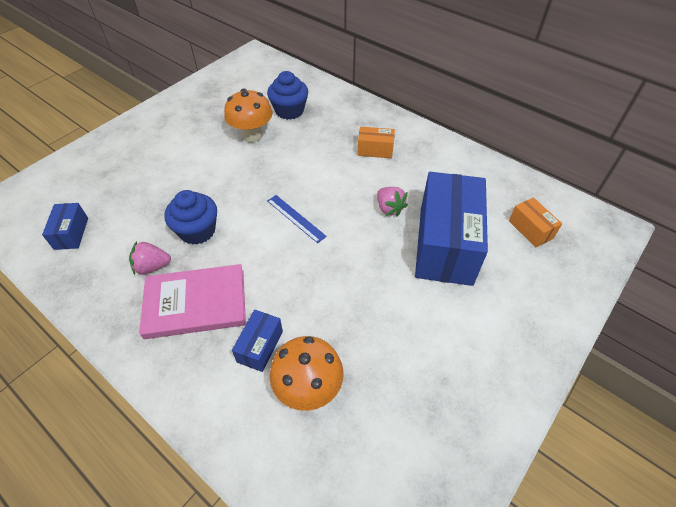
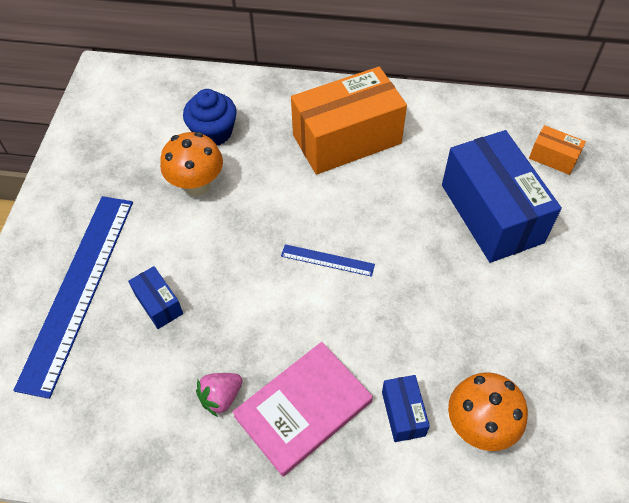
camera: 30 degrees left, 5 degrees up
blue box [42,203,88,250] -> blue box moved to [128,266,183,329]
blue cupcake [164,190,217,245] -> none
orange box [357,127,395,158] -> orange box [291,67,407,175], size x2.26
pink strawberry [377,187,408,217] -> none
none -> blue ruler [13,196,133,399]

